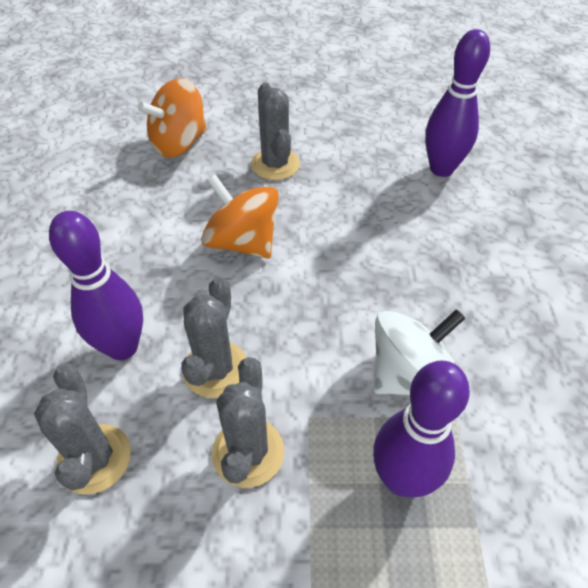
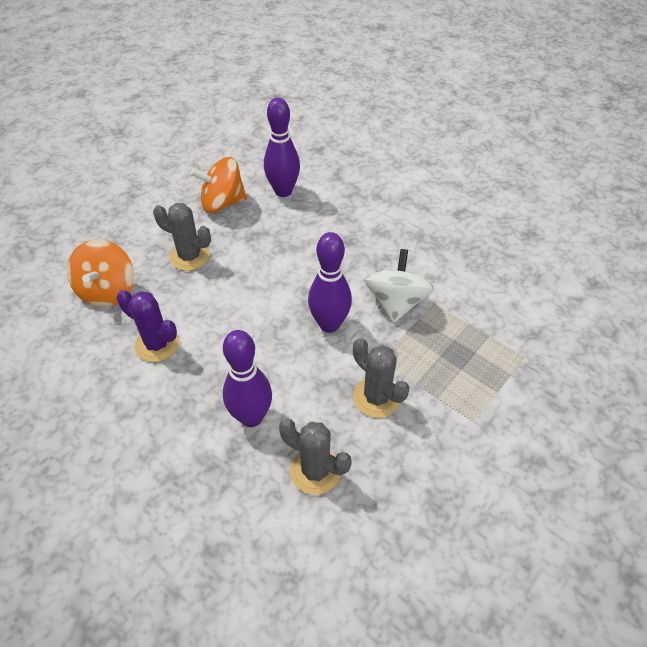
camera: 50 degrees left, 0 degrees up
grey cactus [181,277,247,398] -> none
orange spinning top [201,174,279,258] -> orange spinning top moved to [190,157,247,213]
purple bowling pin [373,361,470,498] -> purple bowling pin moved to [308,232,352,333]
none -> purple cactus [116,290,179,362]

